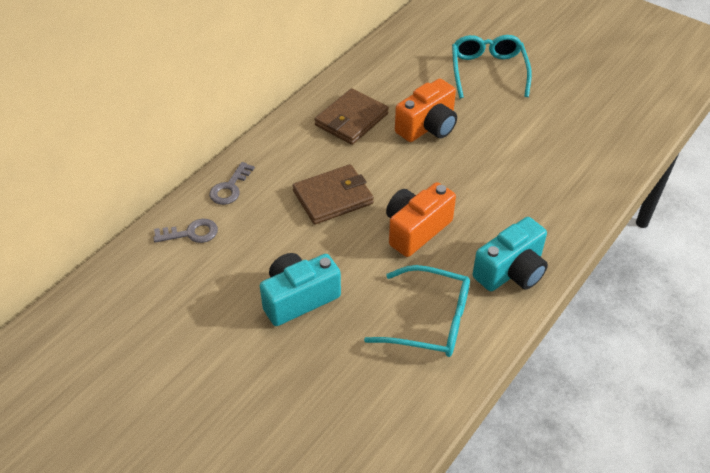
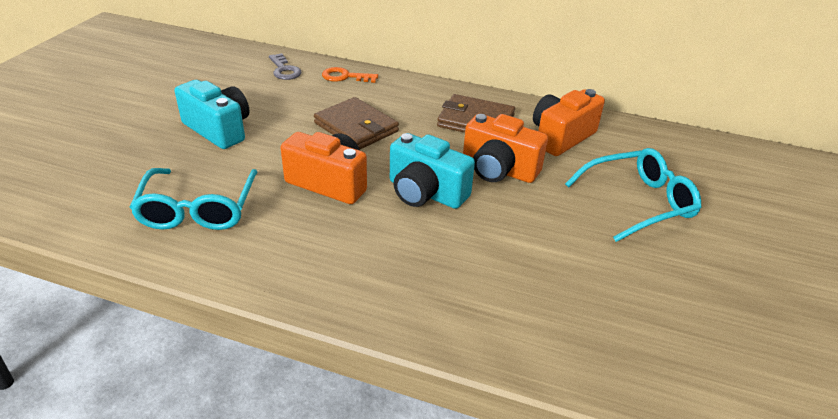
camera: 70 degrees right, 10 degrees down
grey key [209,162,255,205] -> orange key [322,67,378,83]
turquoise camera [473,217,548,291] -> turquoise camera moved to [390,133,475,209]
none -> orange camera [533,89,605,156]

